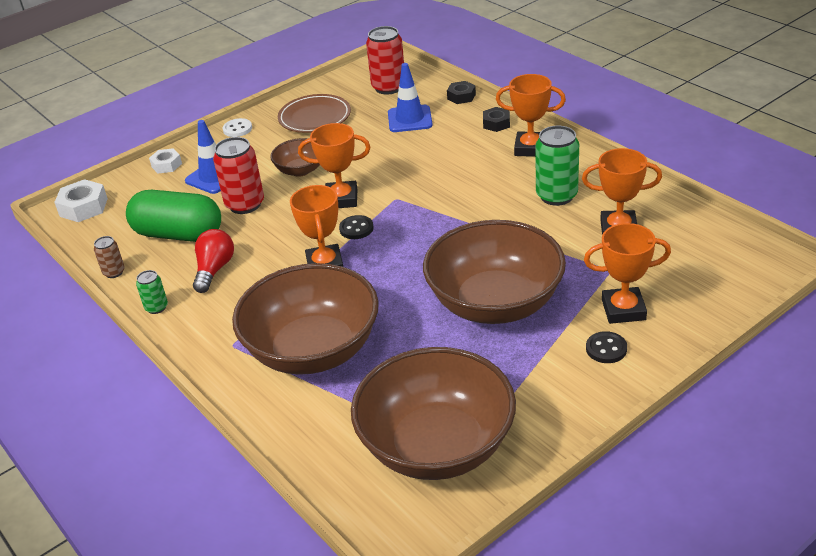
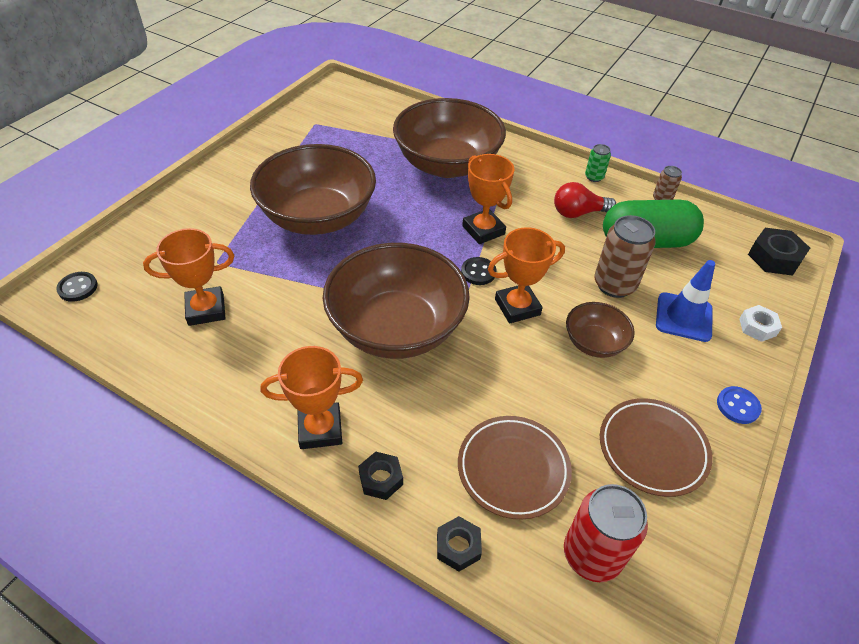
camera: 155 degrees right, 10 degrees up
white nut [54,179,108,222] -> black nut [748,228,810,276]
red light bulb [193,229,234,293] -> red light bulb turned 90 degrees clockwise [554,182,616,218]
red can [213,137,264,214] -> brown can [594,215,656,298]
white button [223,118,252,137] -> blue button [717,386,762,424]
brown bowl [351,347,516,480] -> brown bowl moved to [323,243,470,359]
blue traffic cone [388,63,433,132] -> brown plate [458,416,572,519]
green can [536,126,579,206] -> none
orange trophy [584,223,671,324] -> none
black button [586,331,627,363] -> black button moved to [56,272,98,302]

